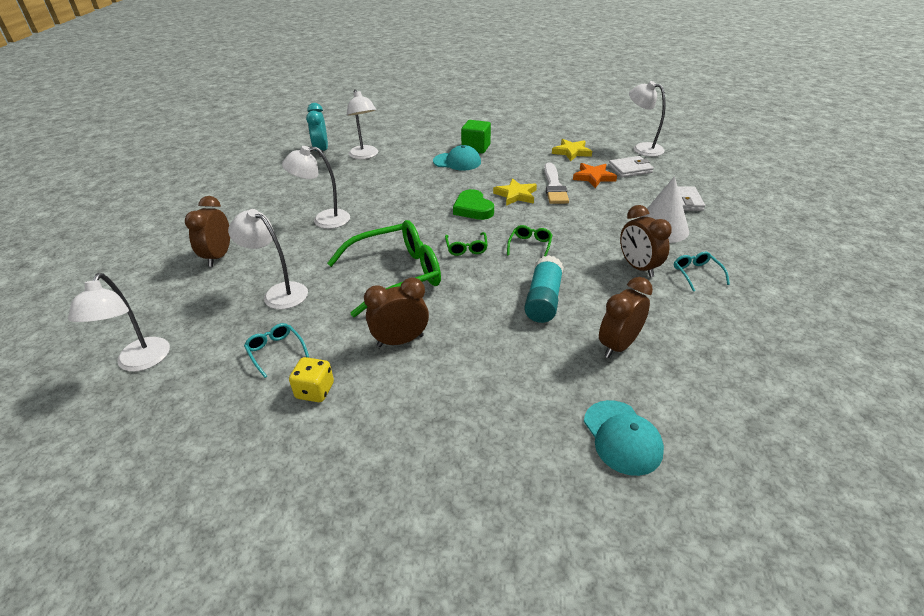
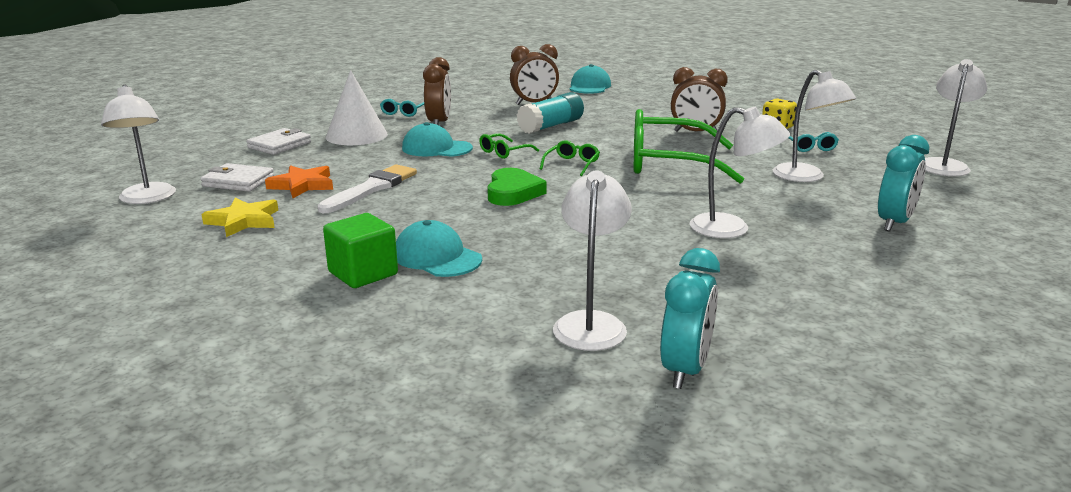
camera: 150 degrees left, 15 degrees down
brown clock [185,196,230,267] -> turquoise clock [878,135,929,231]
yellow star [493,178,537,206] -> none
none -> turquoise cap [402,122,473,157]

